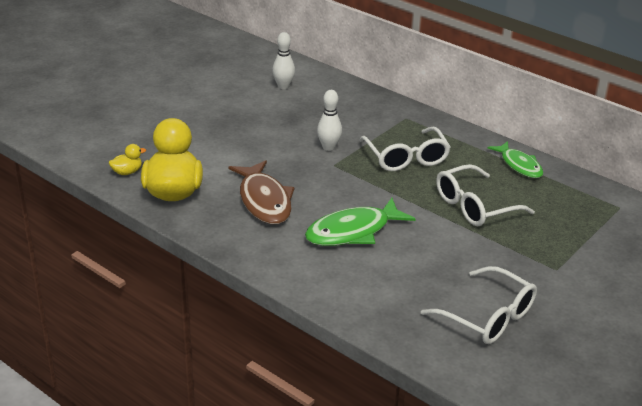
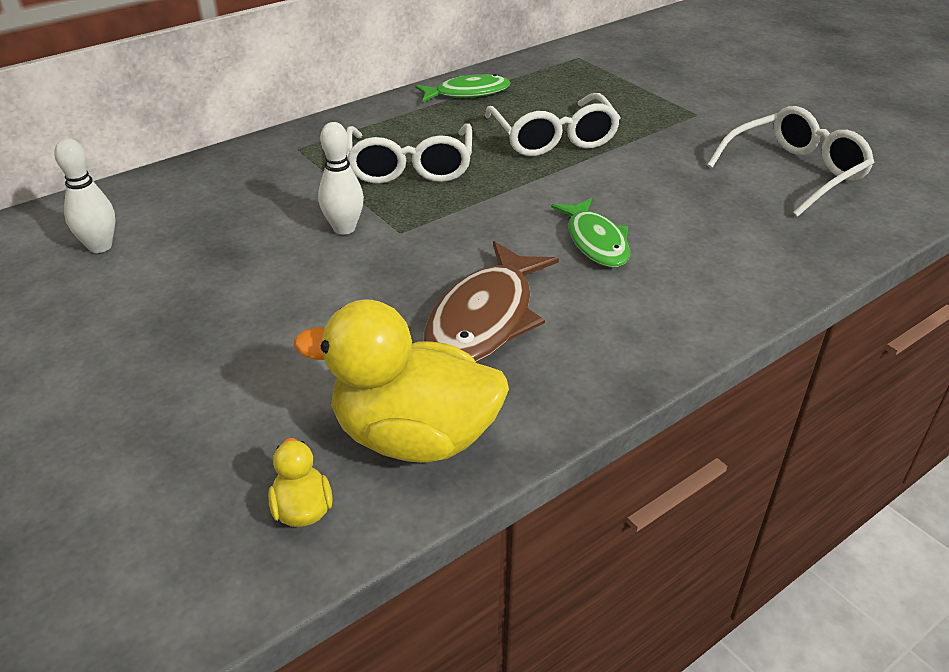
camera: 75 degrees left, 5 degrees up
brown fish [229,160,295,224] -> brown fish turned 120 degrees clockwise [424,241,559,362]
green fish [305,198,415,246] -> green fish [551,198,630,267], size x0.66
white glasses [359,127,451,171] -> white glasses turned 90 degrees clockwise [346,123,472,184]

